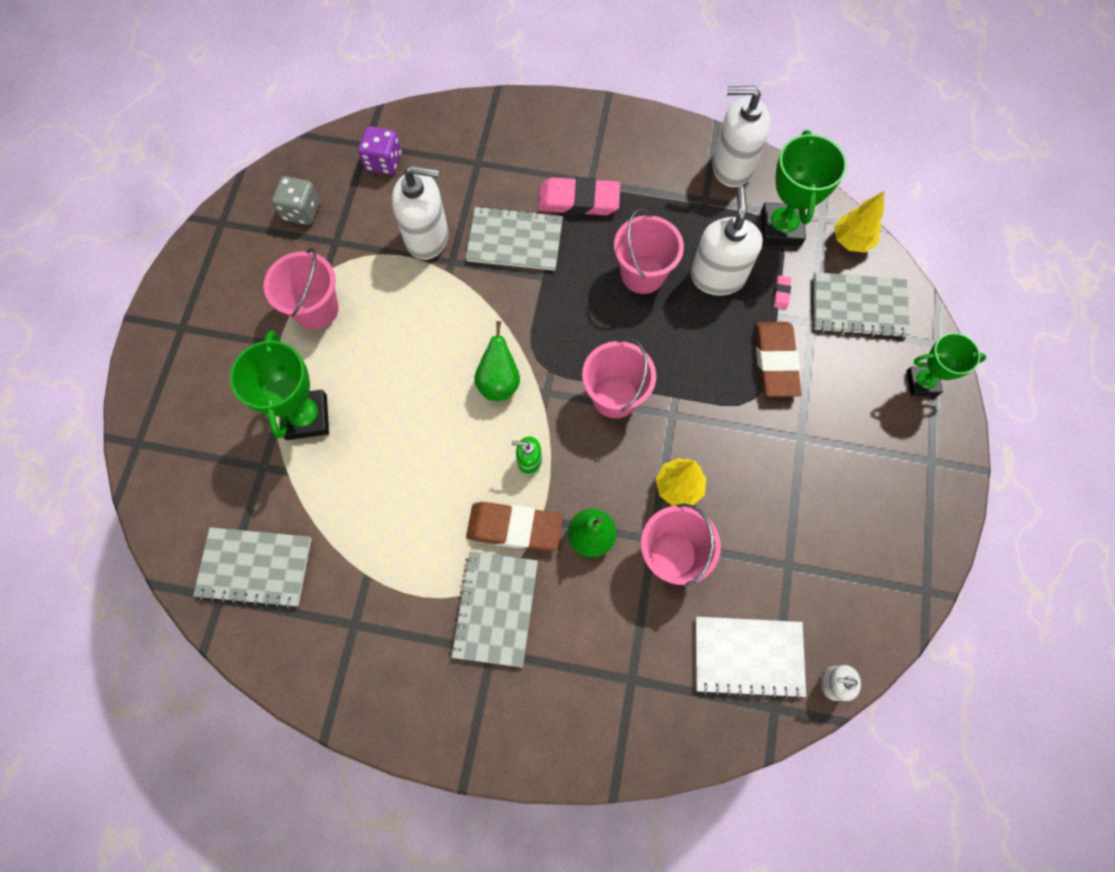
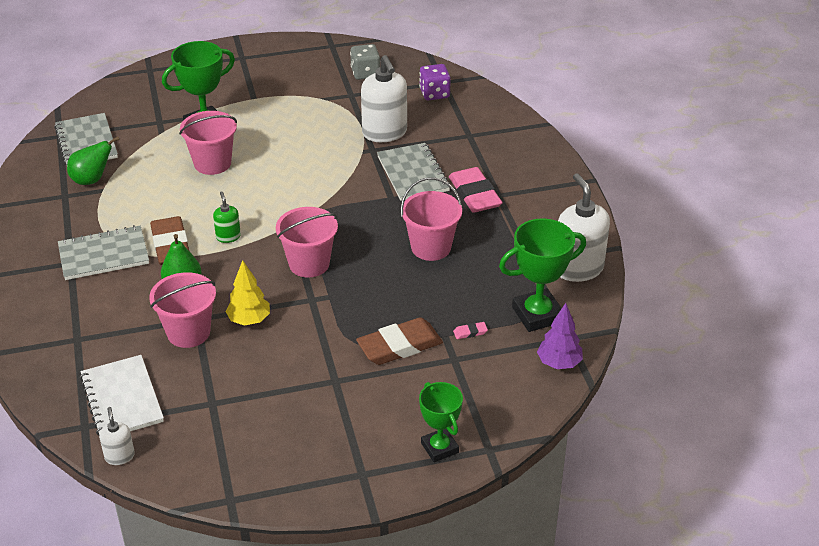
camera: 65 degrees right, 30 degrees down
pink bucket [263,248,339,330] -> pink bucket moved to [179,111,237,175]
green pear [474,321,520,401] -> green pear moved to [67,136,120,185]
white soap dispenser [691,186,763,296] -> none
grey notebook [813,272,910,338] -> none
yellow tree [834,191,884,253] -> purple tree [537,303,583,369]

